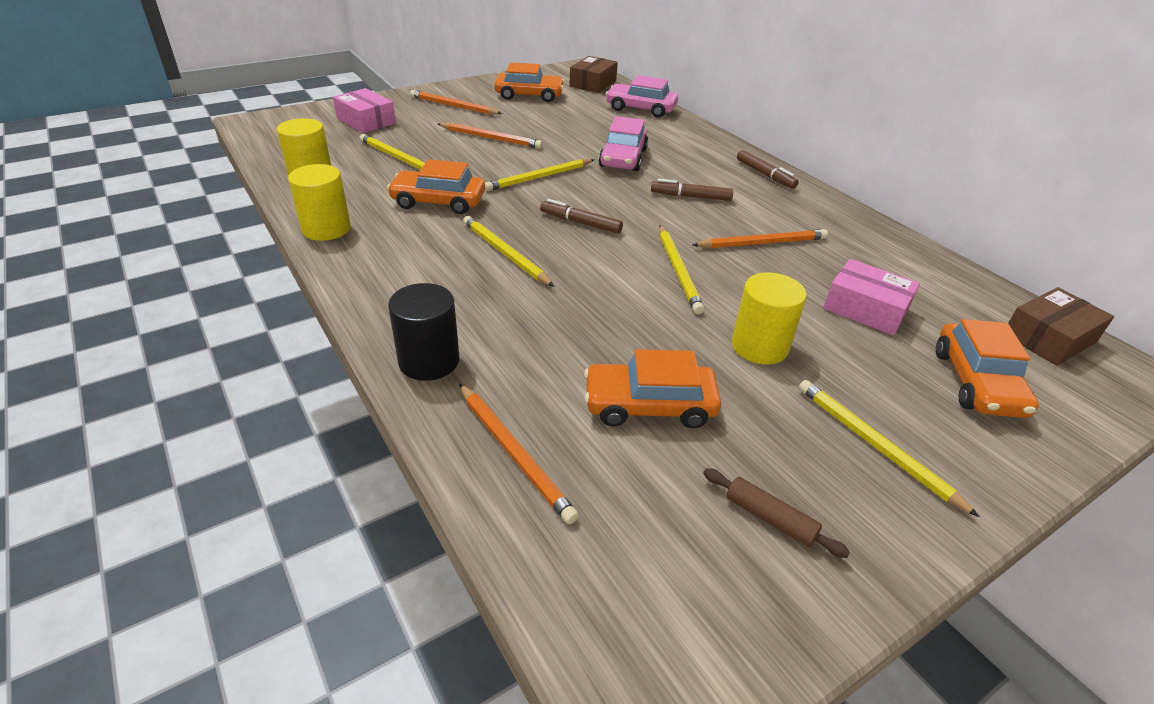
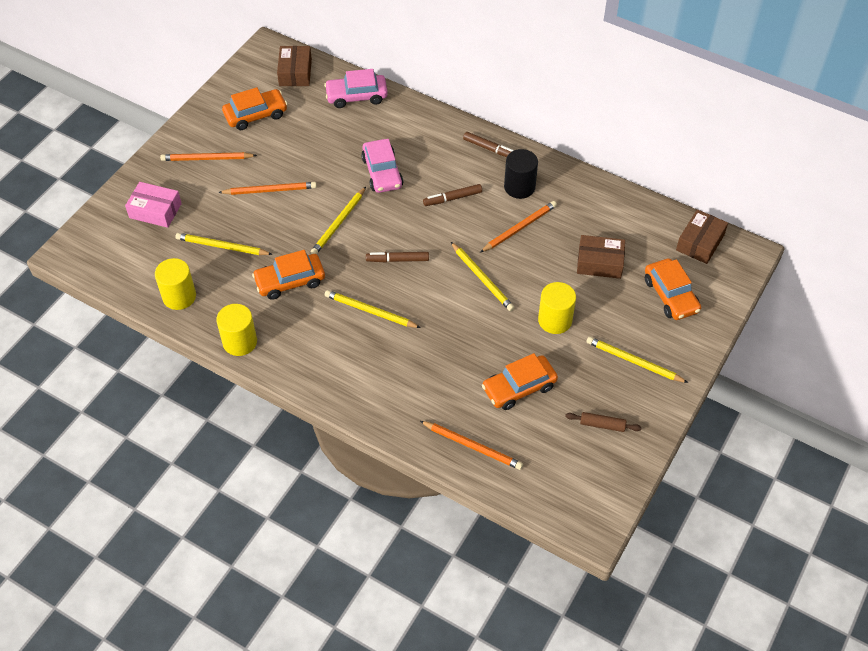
camera: 25 degrees left, 15 degrees up
black cylinder [388,283,459,381] -> black cylinder moved to [504,149,538,199]
pink box [823,259,920,335] -> brown box [577,235,625,279]

